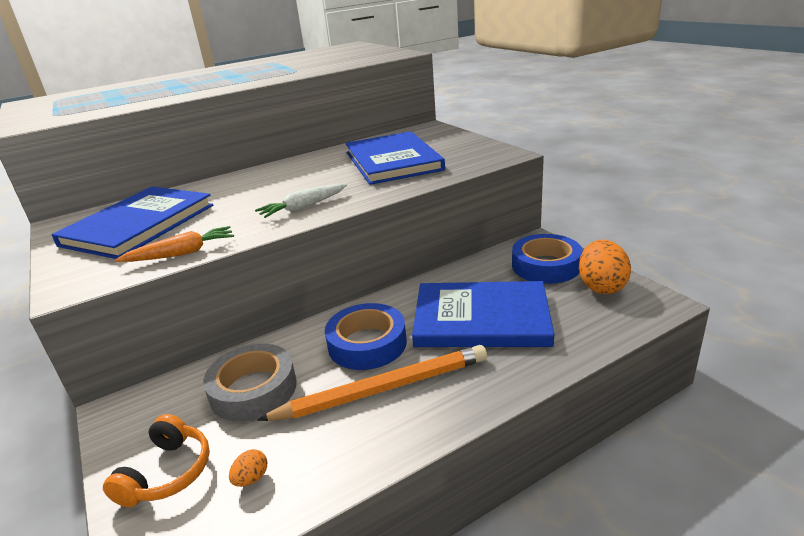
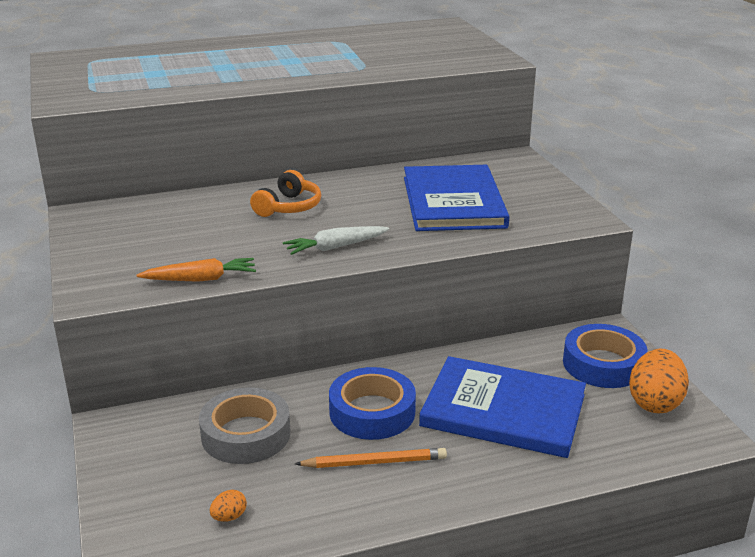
camera: 10 degrees right, 0 degrees up
blue book [51,187,213,259] -> none
orange headphones [103,414,210,507] -> orange headphones moved to [250,170,321,217]
orange pencil [257,345,487,421] -> orange pencil [295,448,447,468], size x0.62

